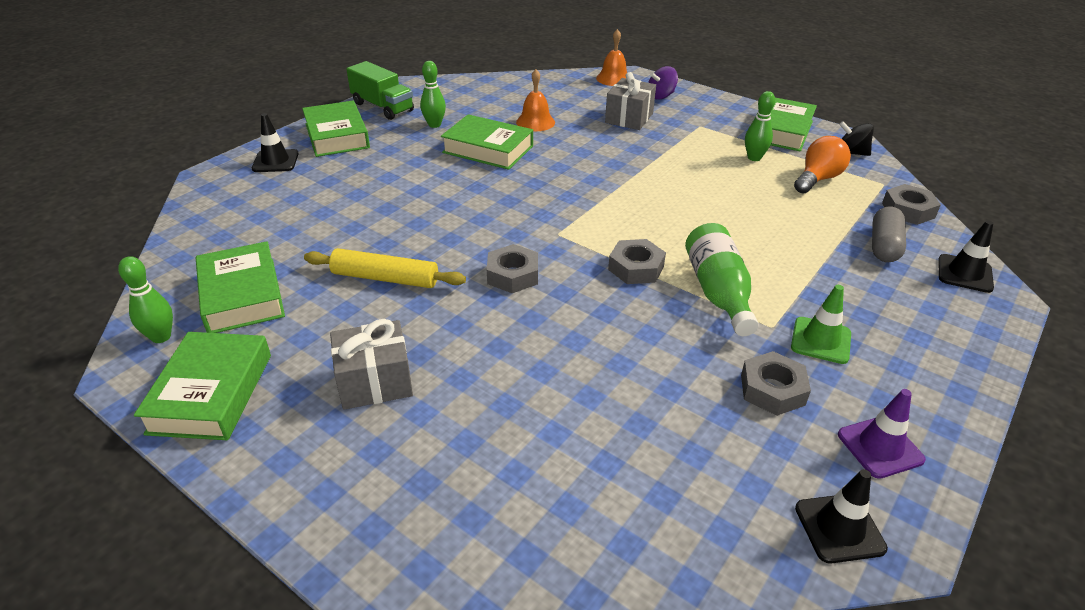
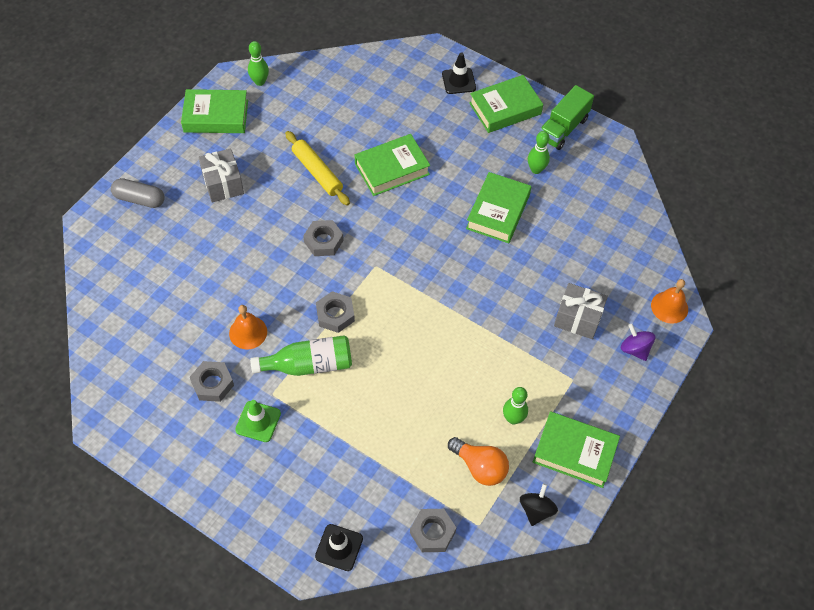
camera: 85 degrees right, 20 degrees up
green book [196,241,285,333] -> green book moved to [355,134,430,196]
yellow rolling pin [304,248,466,288] -> yellow rolling pin turned 45 degrees counterclockwise [285,131,350,206]
orange bell [516,69,555,131] -> orange bell moved to [229,305,267,349]
black traffic cone [795,469,888,564] -> none
purple traffic cone [838,389,926,479] -> none
grey capsule [872,206,906,262] -> grey capsule moved to [111,178,165,208]

